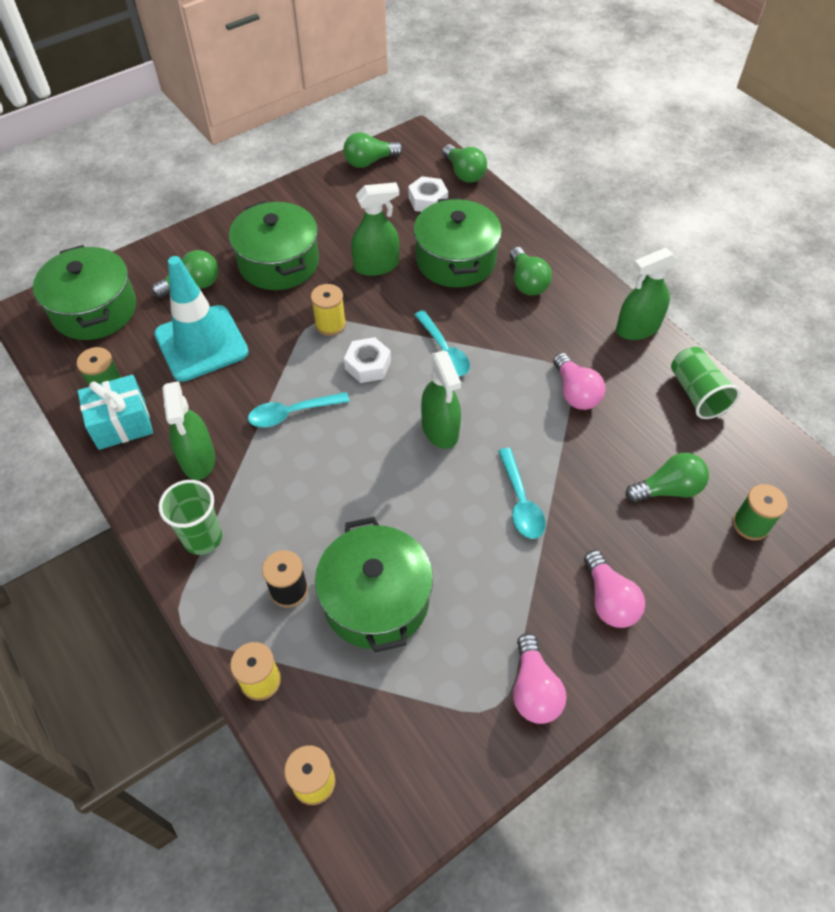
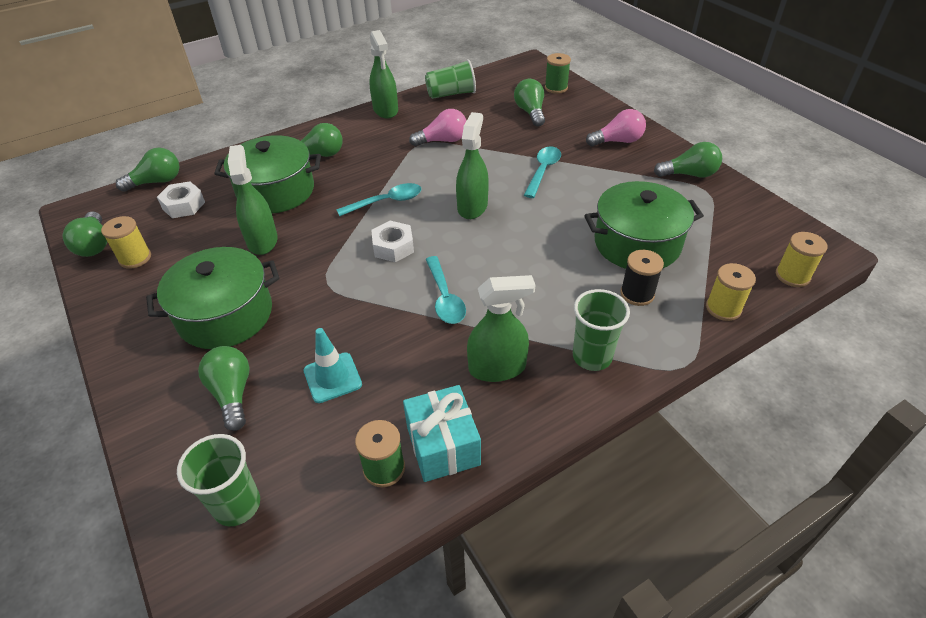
camera: 85 degrees left, 10 degrees down
green pot [33,245,136,340] -> green cup [177,434,260,526]
turquoise traffic cone [154,256,249,382] -> turquoise traffic cone [303,328,362,403], size x0.54
yellow spool [311,284,346,336] -> yellow spool moved to [101,216,151,269]
green spray bottle [421,351,461,449] -> green spray bottle turned 60 degrees counterclockwise [456,112,489,219]
turquoise spoon [498,448,546,539] -> turquoise spoon turned 60 degrees counterclockwise [524,147,561,198]
pink light bulb [513,633,566,724] -> green light bulb [654,142,722,178]

